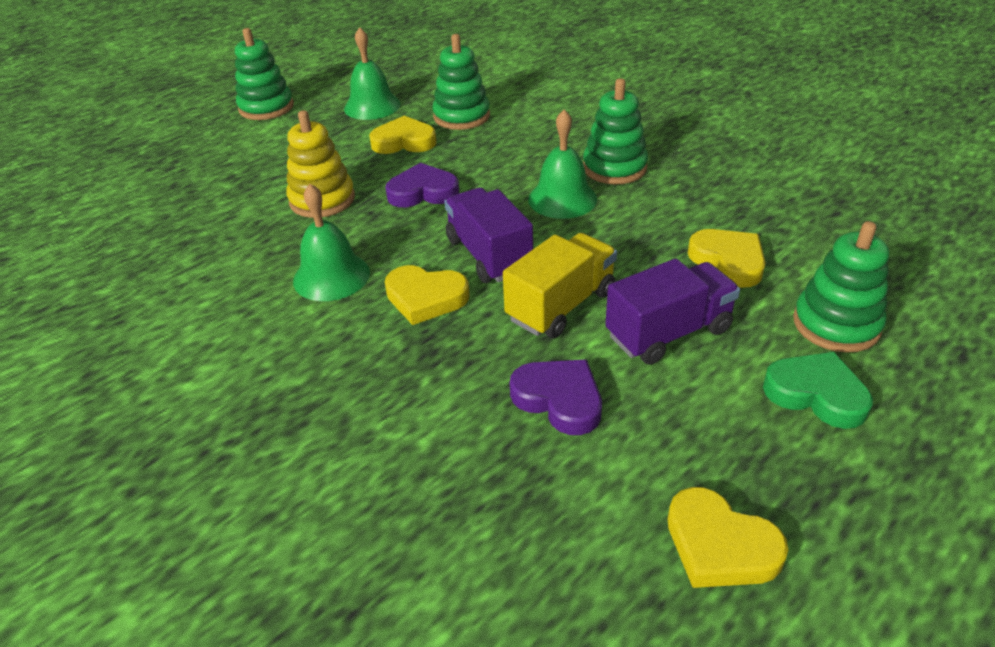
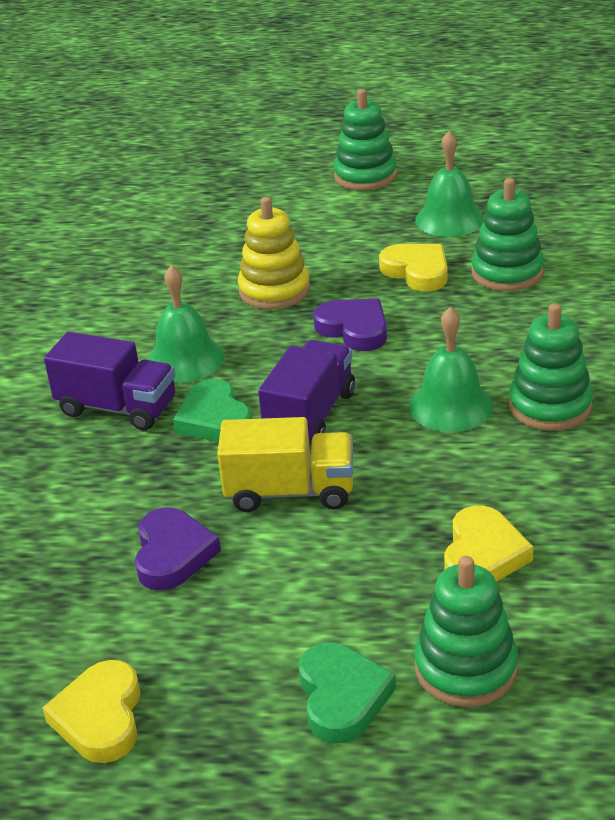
camera: 50 degrees right, 5 degrees down
yellow heart [385,265,470,325] -> green heart [173,379,252,442]
purple truck [605,259,740,365] -> purple truck moved to [44,332,175,430]

